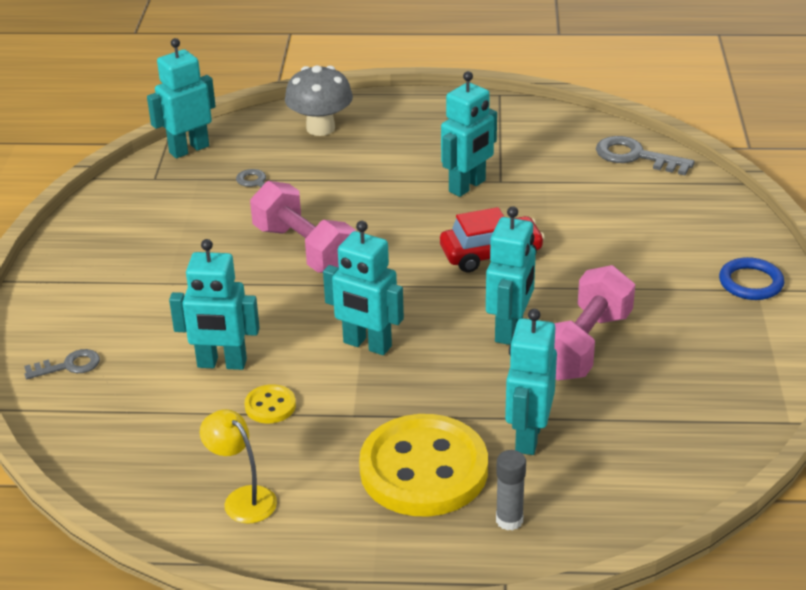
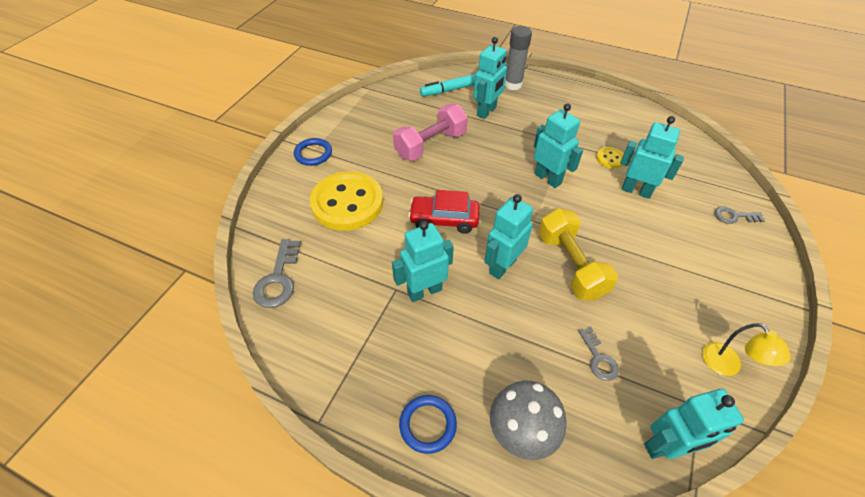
camera: 160 degrees left, 15 degrees up
yellow lamp [200,409,277,524] -> yellow lamp moved to [703,323,791,376]
pink dumbbell [250,181,356,273] -> yellow dumbbell [538,208,618,300]
yellow button [359,414,488,517] -> yellow button moved to [310,171,383,231]
turquoise robot [486,206,536,345] -> turquoise robot moved to [484,194,533,279]
grey glue stick [496,450,526,531] -> grey glue stick [505,26,532,90], size x1.56
grey key [596,136,695,175] -> grey key turned 45 degrees clockwise [253,239,301,308]
none -> blue ring [399,395,457,454]
none -> turquoise marker [420,74,475,96]

